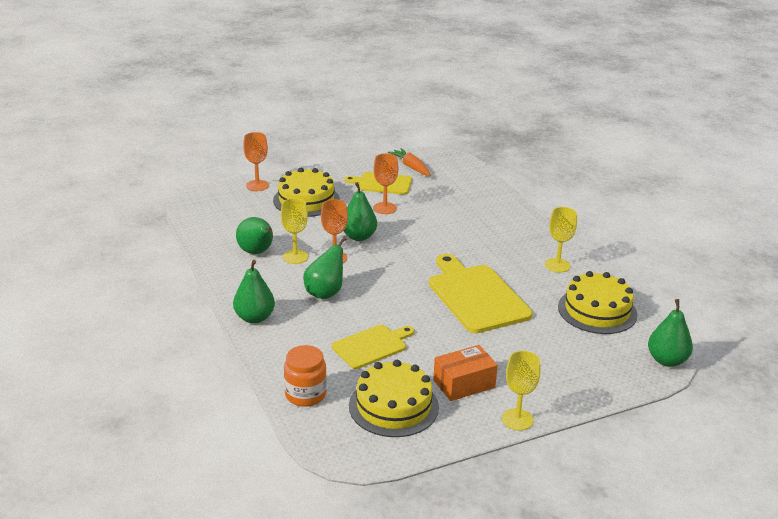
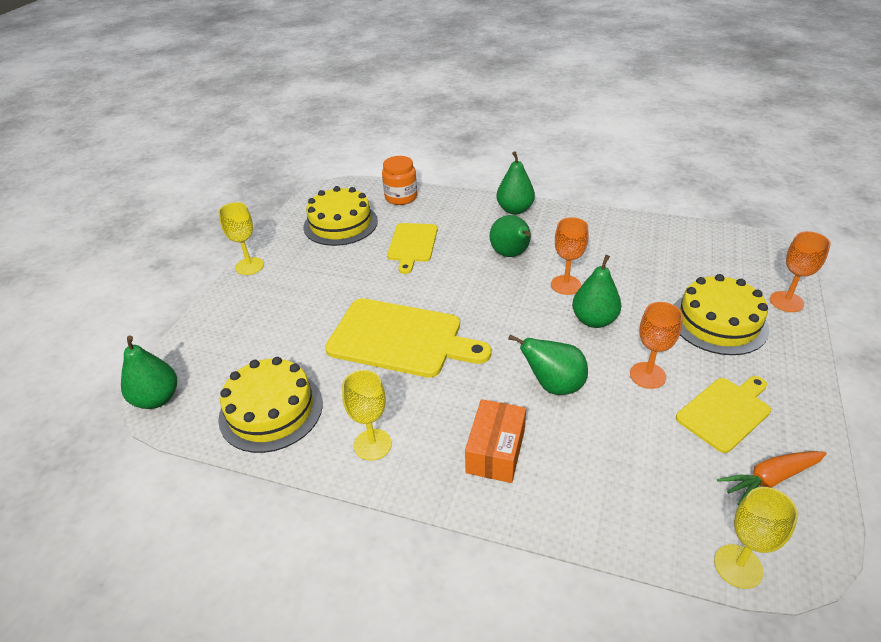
camera: 135 degrees right, 10 degrees up
green pear [236,217,273,254] -> green pear moved to [508,335,588,395]
yellow goblet [281,198,308,264] -> yellow goblet moved to [714,487,798,589]
orange carrot [388,148,430,176] -> orange carrot turned 150 degrees clockwise [717,451,827,505]
orange box [433,345,498,401] -> orange box moved to [465,399,526,483]

